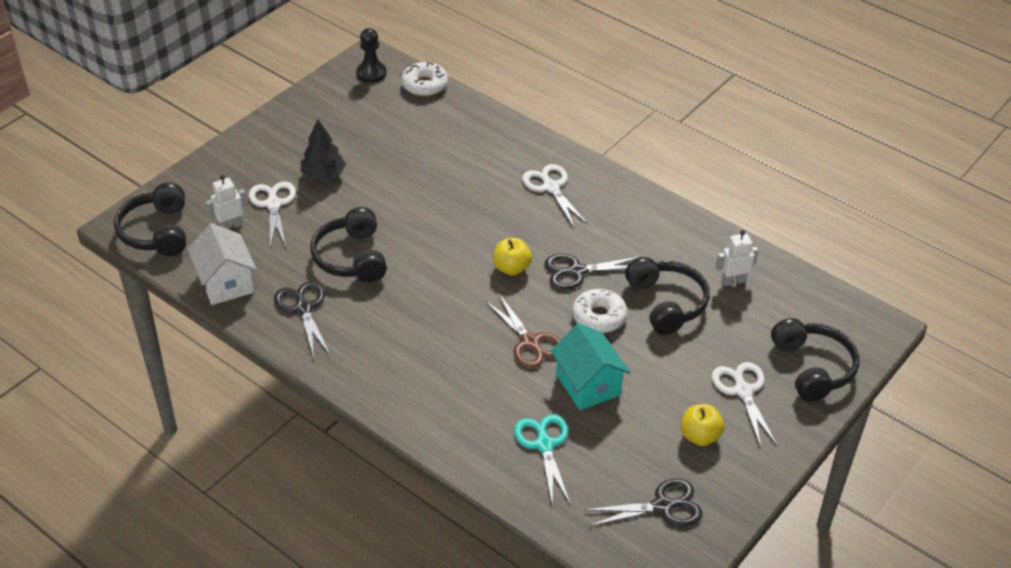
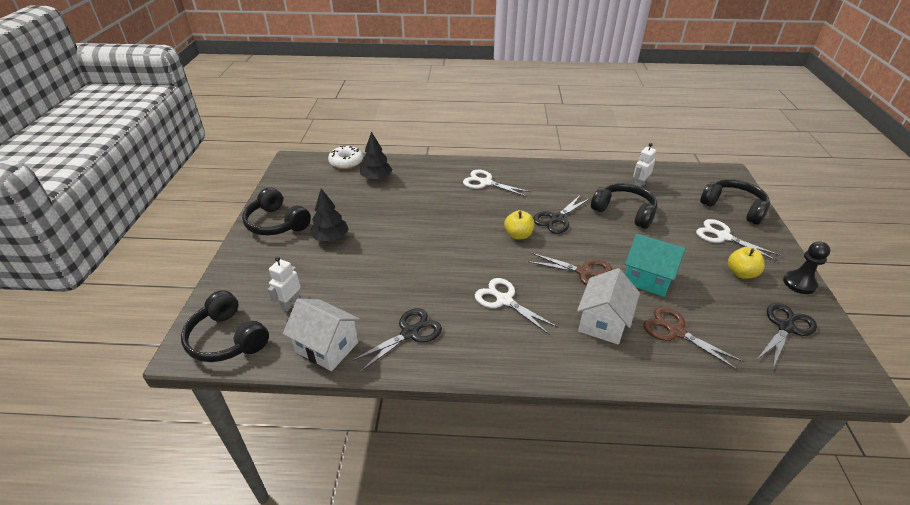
camera: 35 degrees left, 5 degrees down
white scissors [249,181,296,248] -> white scissors moved to [475,278,558,335]
black scissors [274,282,330,358] -> black scissors turned 105 degrees clockwise [352,308,442,372]
black headphones [310,207,387,282] -> black headphones moved to [242,187,311,236]
black pawn [356,28,387,83] -> black pawn moved to [783,241,830,294]
turquoise scissors [514,414,571,507] -> brown scissors [643,307,744,371]
white donut [572,289,627,333] -> none
none -> black tree [360,131,393,180]
none -> white house [577,268,640,345]

